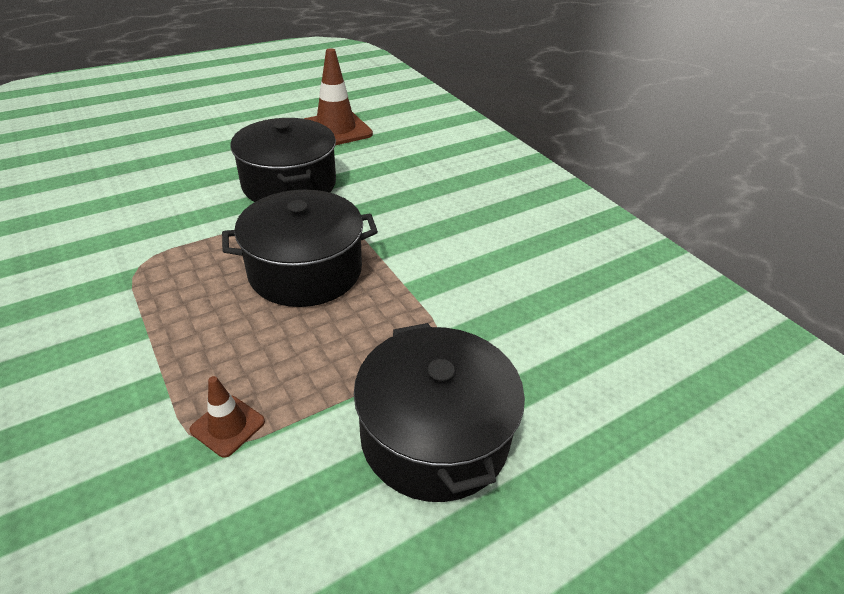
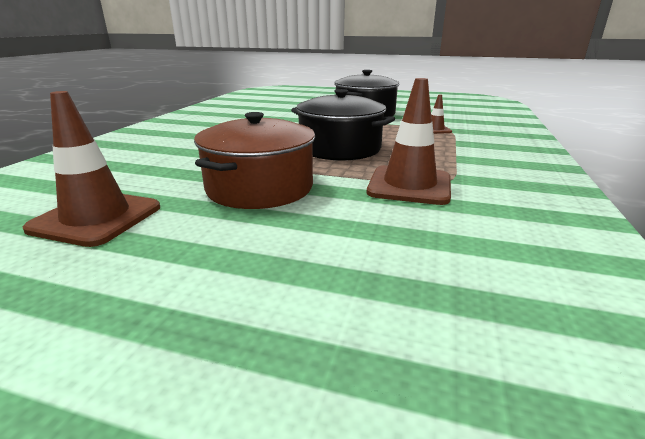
camera: 130 degrees left, 15 degrees down
black pot [230,118,336,202] -> brown pot [194,112,315,209]
none -> brown traffic cone [367,78,451,205]

